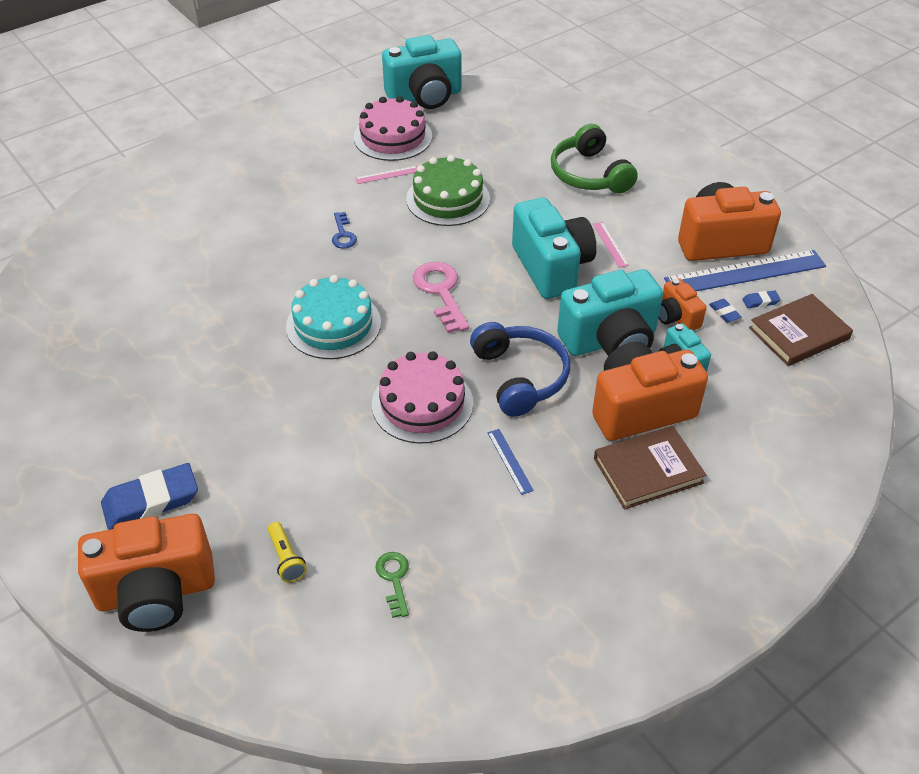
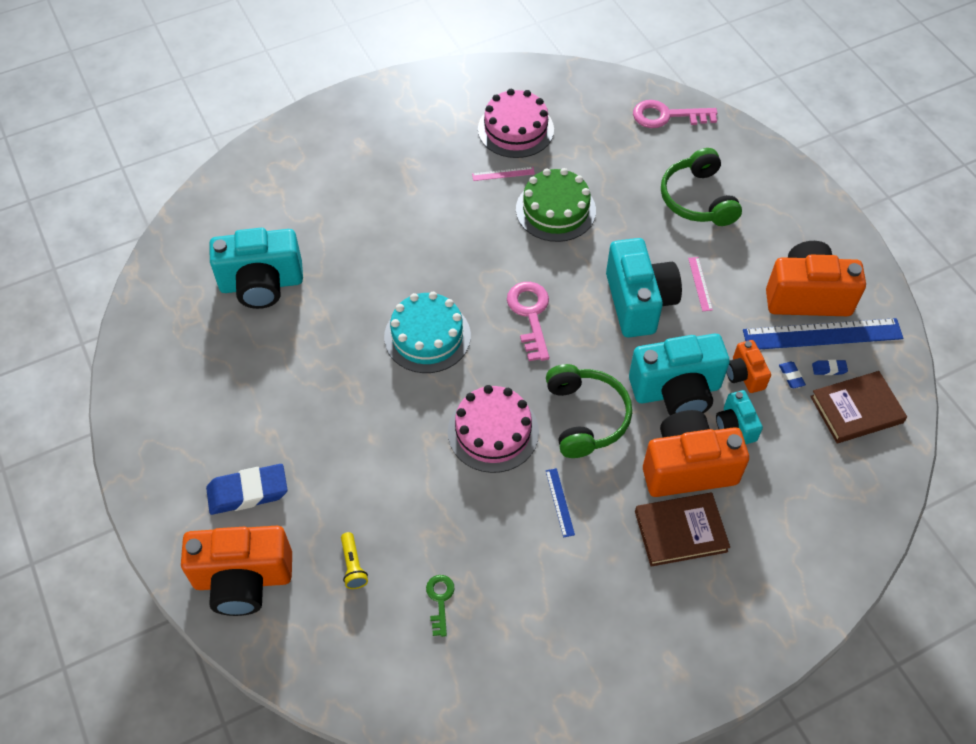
camera: 10 degrees right, 10 degrees up
blue key [332,212,357,249] -> none
turquoise camera [382,35,461,109] -> turquoise camera moved to [209,228,303,309]
blue headphones [470,322,570,417] -> green headphones [546,364,632,458]
none -> pink key [633,100,717,128]

